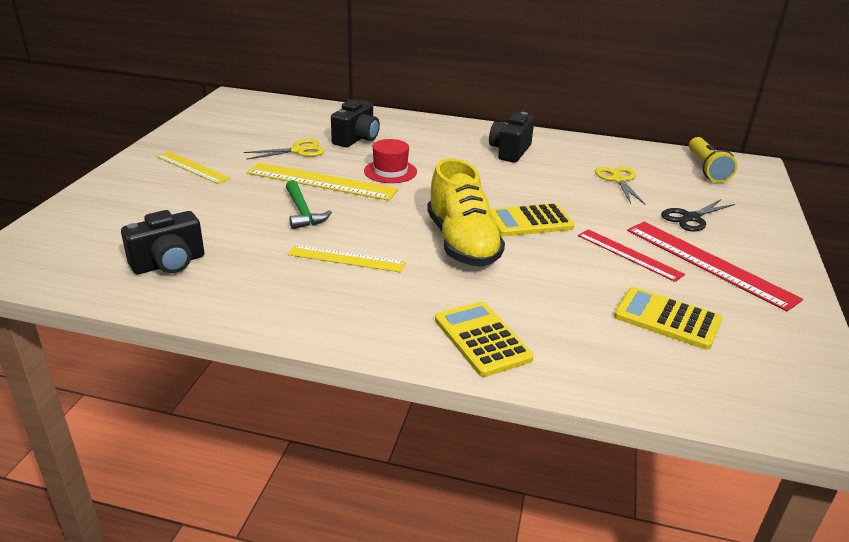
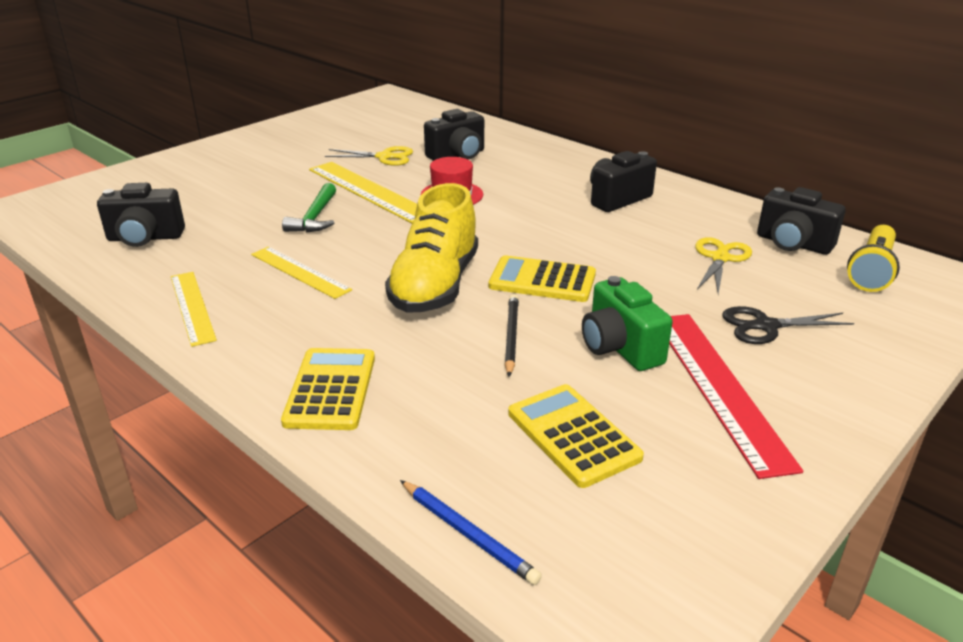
camera: 30 degrees right, 0 degrees up
yellow ruler [156,151,231,184] -> yellow ruler moved to [171,272,217,347]
red ruler [578,229,685,282] -> green camera [582,276,673,371]
none -> blue pencil [400,480,542,585]
none -> black pencil [505,294,519,377]
none -> black camera [757,187,846,255]

